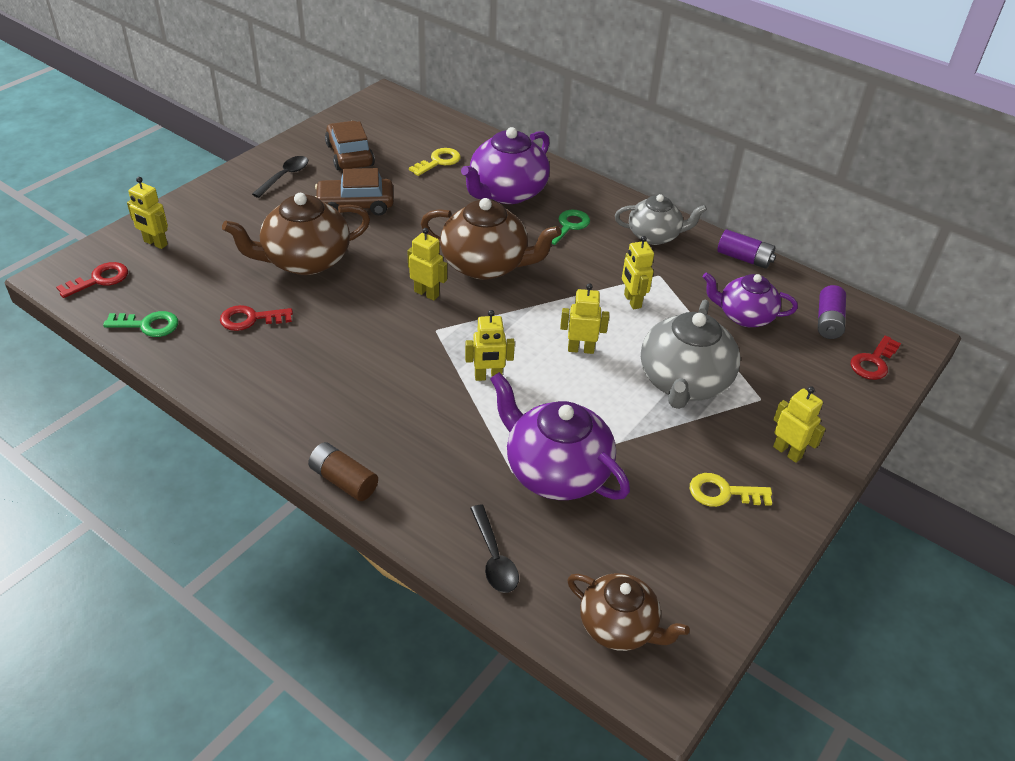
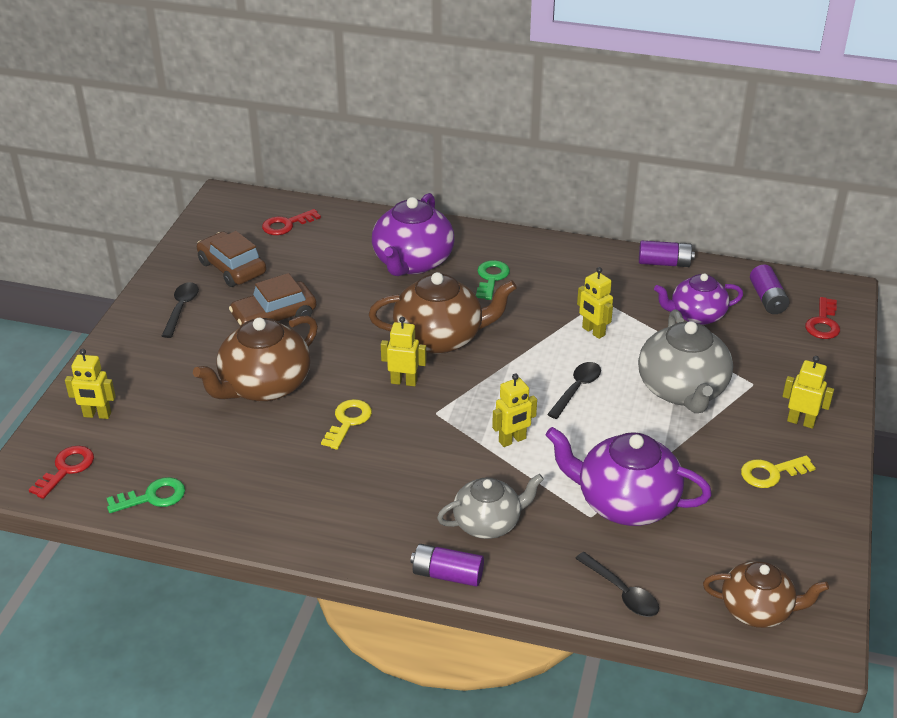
camera: 20 degrees left, 5 degrees down
red key [220,305,293,331] -> red key moved to [262,209,321,235]
brown battery [308,442,378,501] -> purple battery [410,544,484,586]
yellow key [409,148,461,176] -> yellow key moved to [321,399,372,450]
yellow robot [560,283,609,354] -> black spoon [547,362,601,419]
grey teapot [615,194,707,245] -> grey teapot moved to [437,474,544,539]

